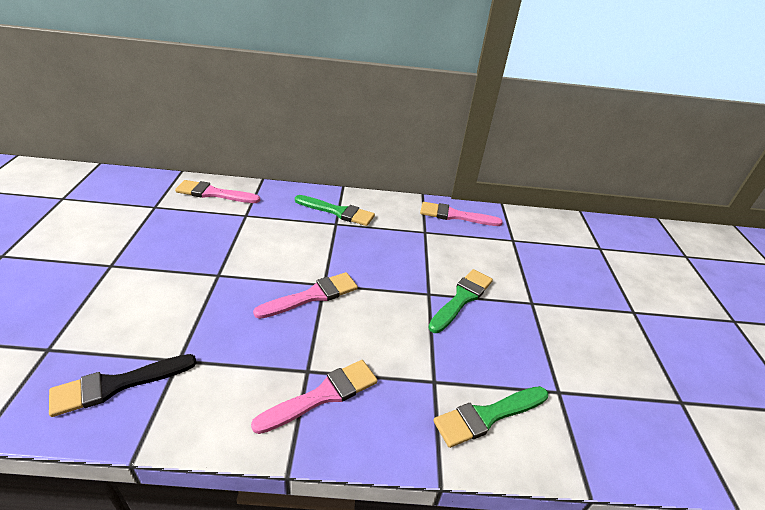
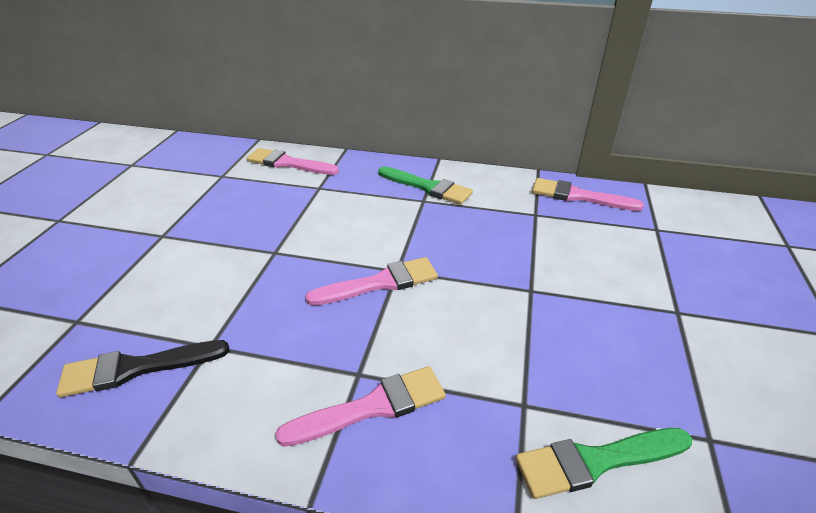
camera: 15 degrees right, 0 degrees up
green brush [428,269,493,333] -> none

